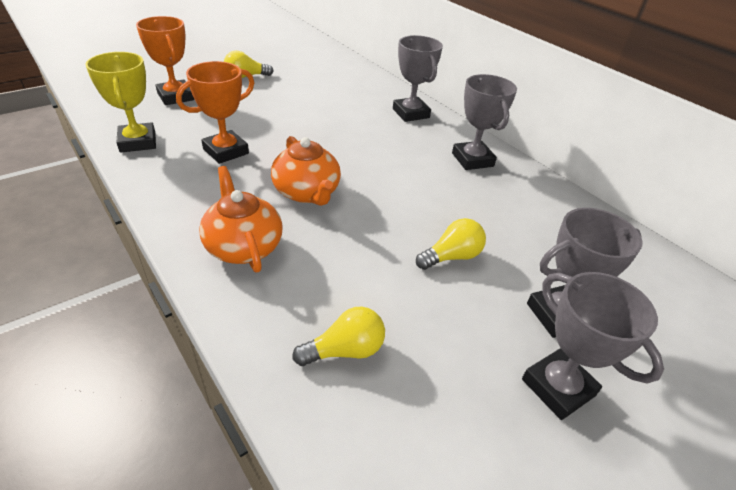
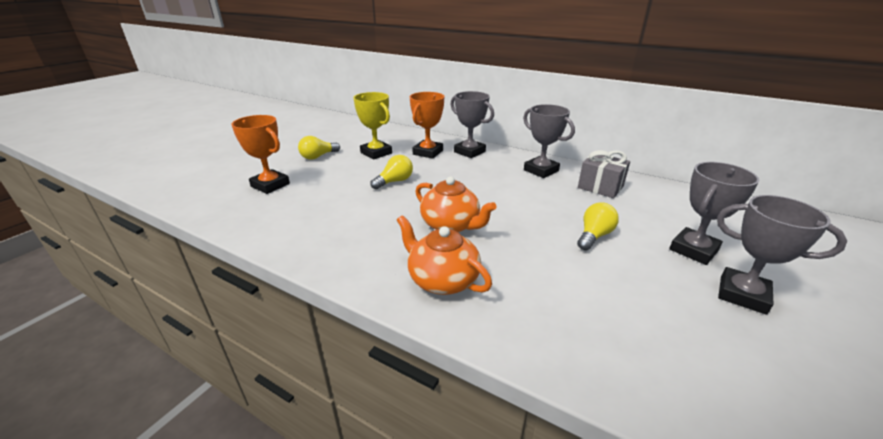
camera: 20 degrees left, 10 degrees down
yellow trophy [86,52,156,153] -> yellow trophy moved to [353,92,392,159]
orange trophy [176,61,254,164] -> orange trophy moved to [410,92,444,159]
yellow light bulb [292,307,385,366] -> yellow light bulb moved to [370,155,413,190]
none -> grey gift [578,150,630,198]

